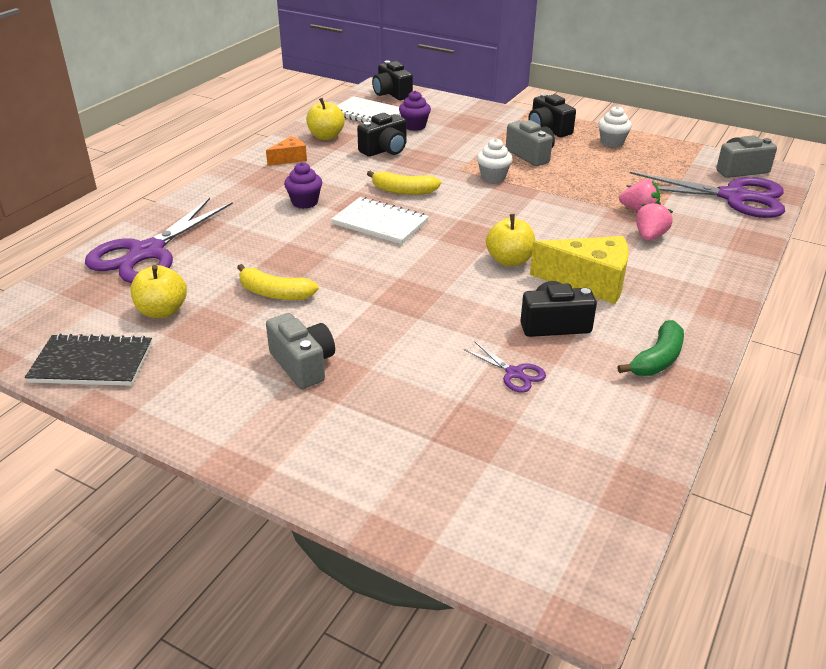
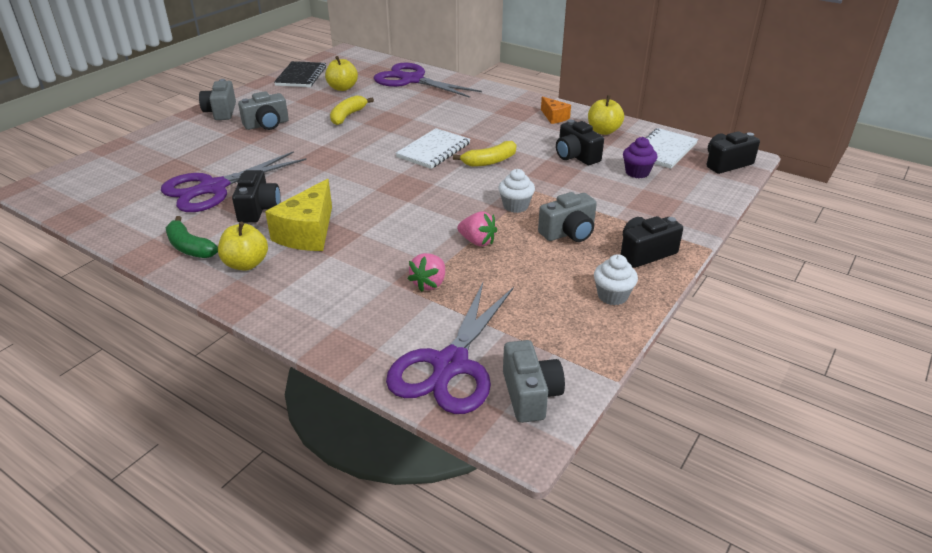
camera: 95 degrees right, 0 degrees up
purple cupcake [284,162,322,209] -> none
yellow banana [367,171,441,195] -> yellow banana turned 135 degrees counterclockwise [453,141,516,167]
purple scissors [464,341,546,393] -> purple scissors [161,151,306,212], size x2.34
yellow apple [486,214,535,266] -> yellow apple moved to [218,222,268,271]
pink strawberry [636,201,673,241] -> pink strawberry moved to [457,212,497,246]
none -> grey camera [199,79,236,120]

